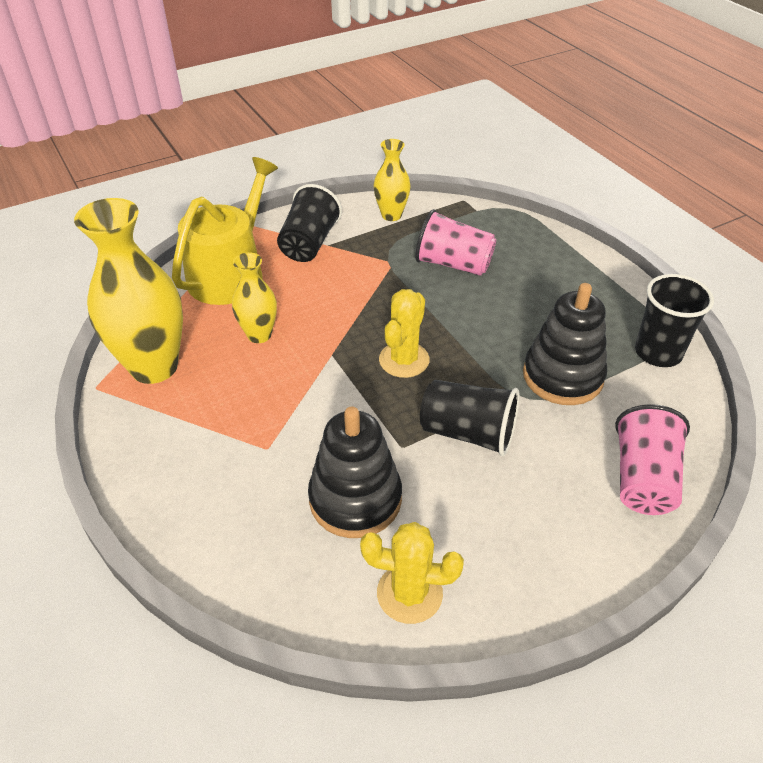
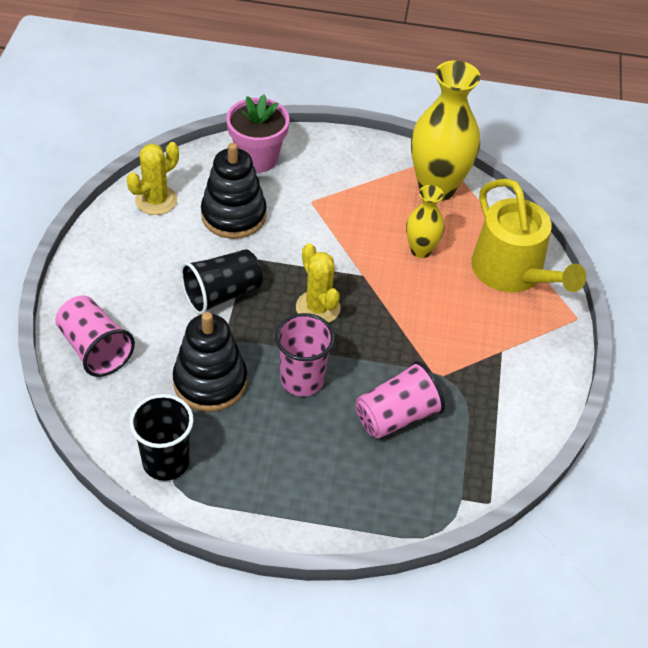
camera: 125 degrees right, 5 degrees up
black cup [277,184,342,262] -> none
yellow vase [374,139,411,221] -> none
none -> pink flower pot [226,95,290,173]
none -> pink cup [275,313,335,396]

